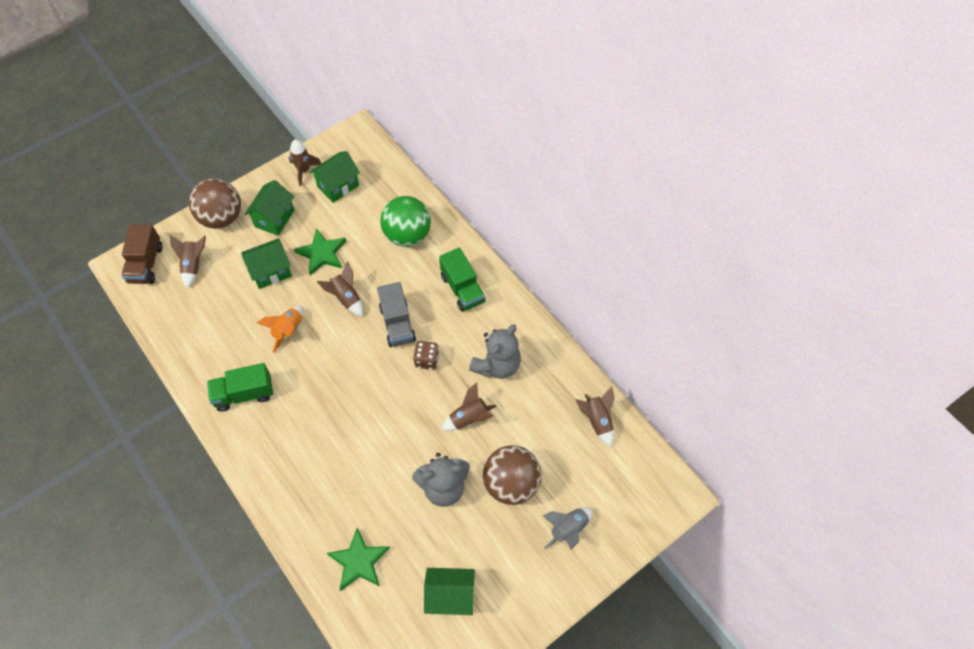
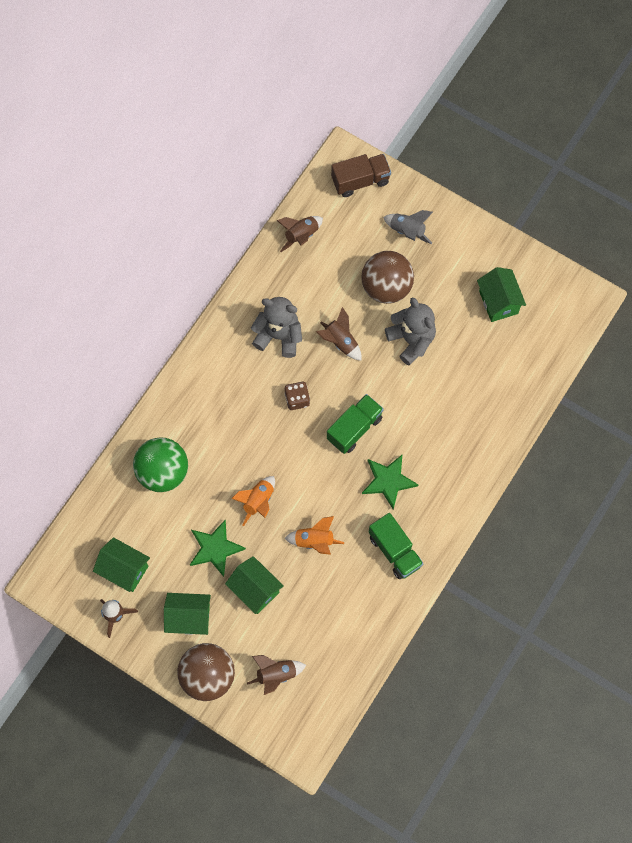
camera: 110 degrees left, 10 degrees up
brown truck [121,224,163,284] -> brown truck moved to [331,154,391,197]
brown rocket [317,262,363,317] -> orange rocket [231,476,275,526]
green star [327,528,390,591] -> green star moved to [362,455,419,509]
grey truck [377,282,416,347] -> none
green truck [439,248,485,312] -> green truck moved to [327,394,384,454]

